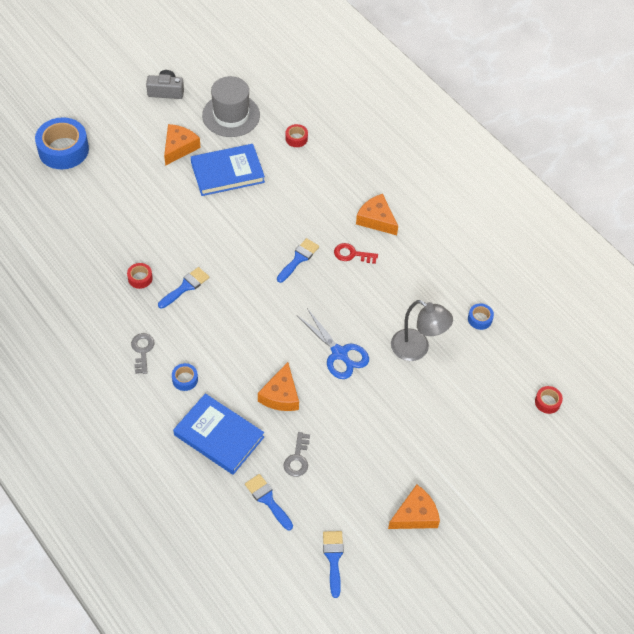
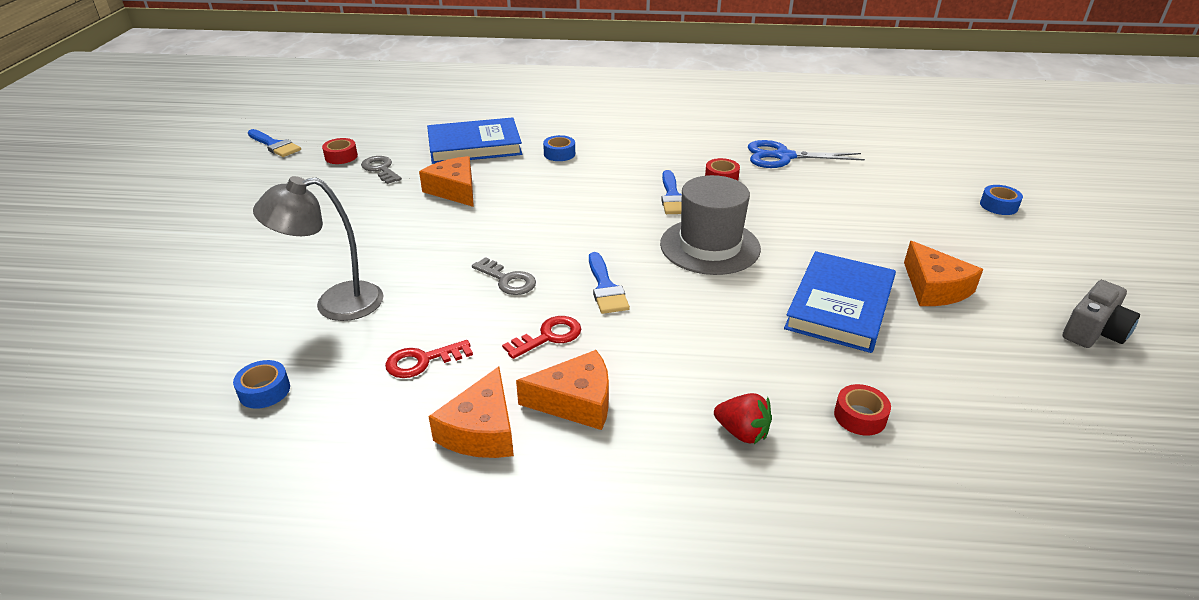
camera: 135 degrees right, 20 degrees down
blue tape [35,117,89,169] -> blue tape [980,185,1023,215], size x0.45
grey key [131,333,155,374] -> grey key moved to [472,257,536,295]
grey hat [202,76,260,137] -> grey hat moved to [660,175,761,275]
blue brush [245,474,293,530] -> none
blue scissors [298,308,369,379] -> blue scissors moved to [748,140,865,168]
orange cheese [388,485,440,529] -> orange cheese moved to [428,367,514,458]
red tape [535,386,563,414] -> red tape moved to [322,138,358,164]
none -> red key [385,340,473,378]
none -> red strawberry [714,393,772,444]

